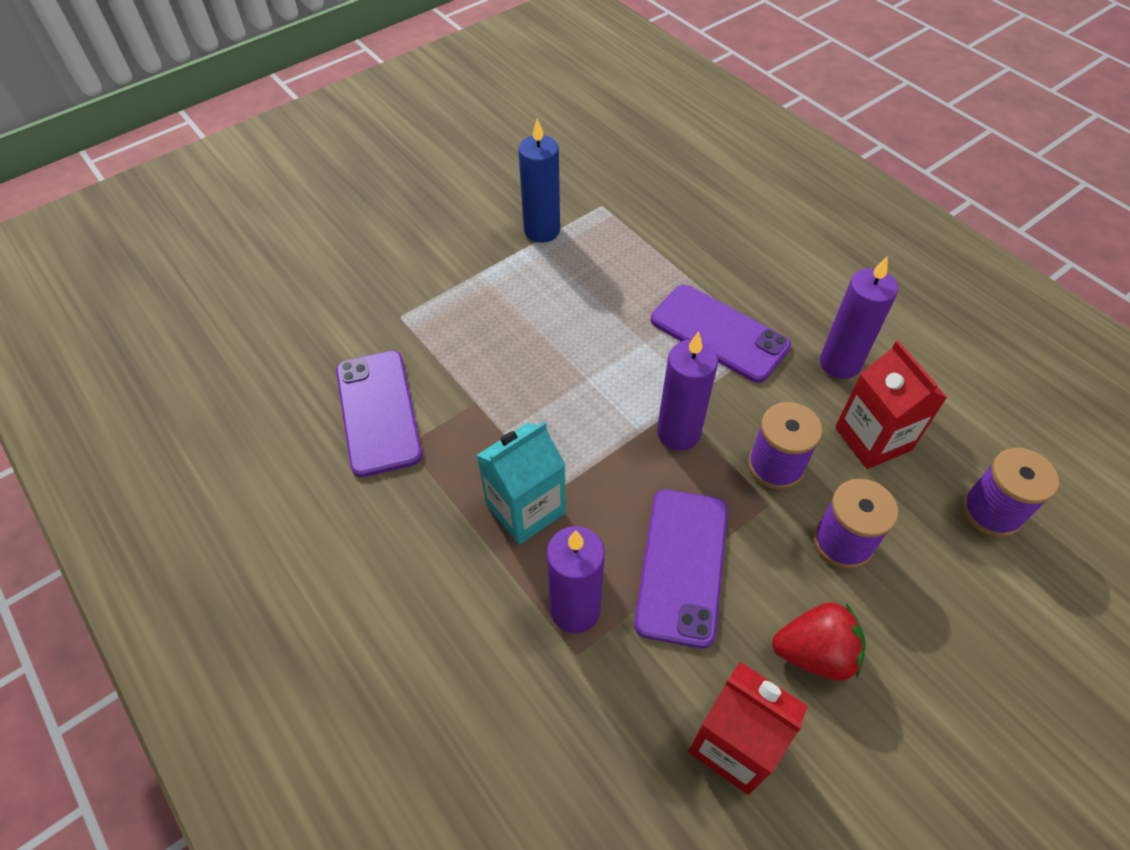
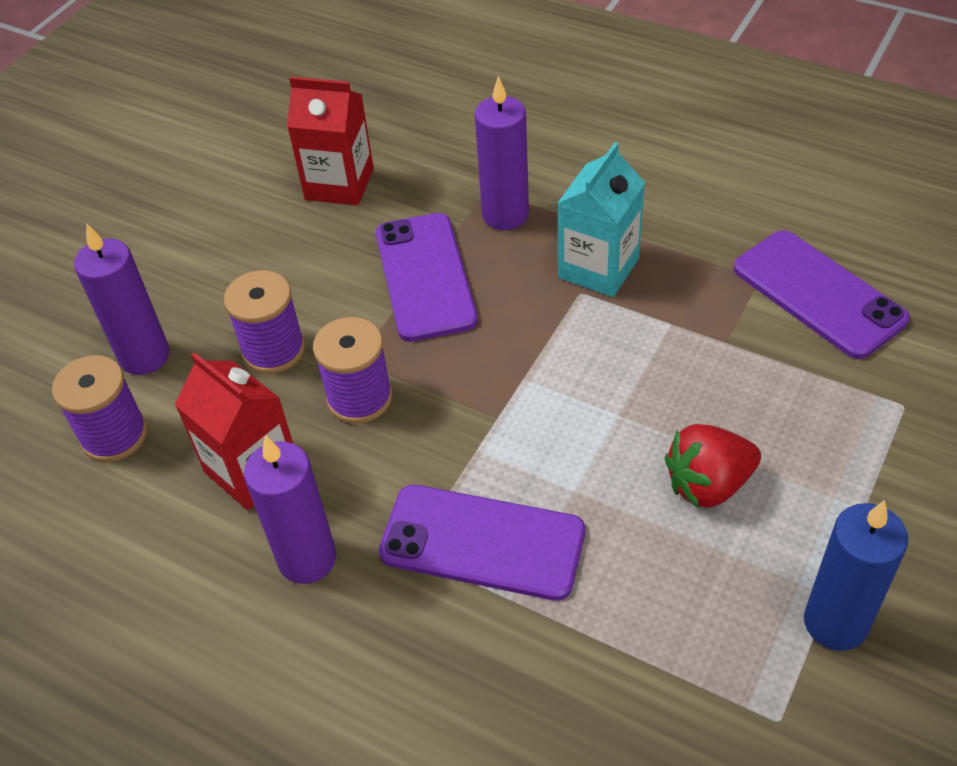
camera: 160 degrees right, 5 degrees down
purple candle [657,331,718,450] -> purple candle moved to [74,224,170,375]
red strawberry [772,602,866,681] -> red strawberry moved to [665,424,761,509]

